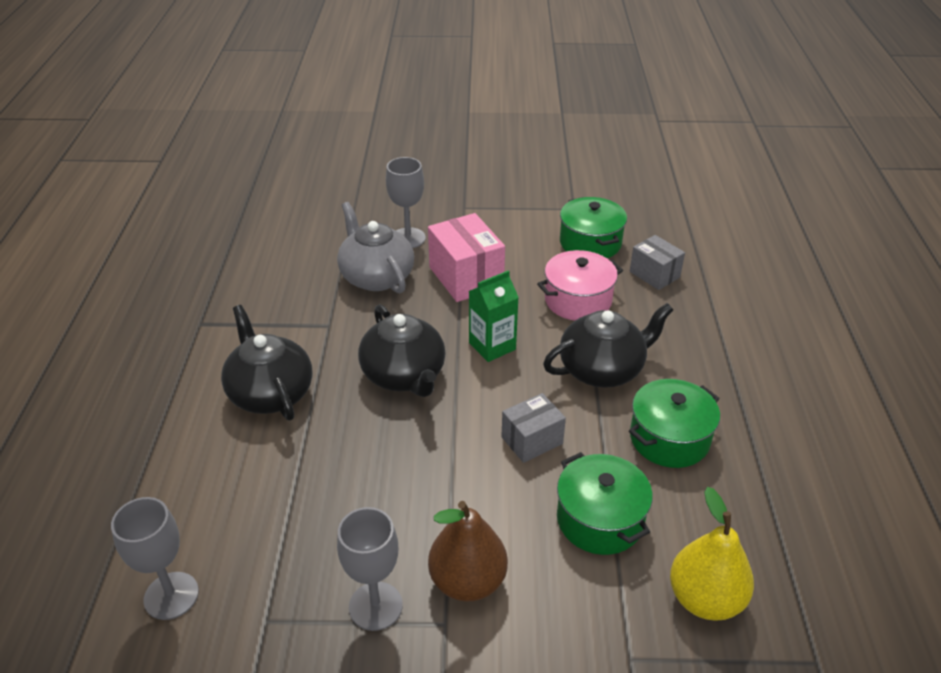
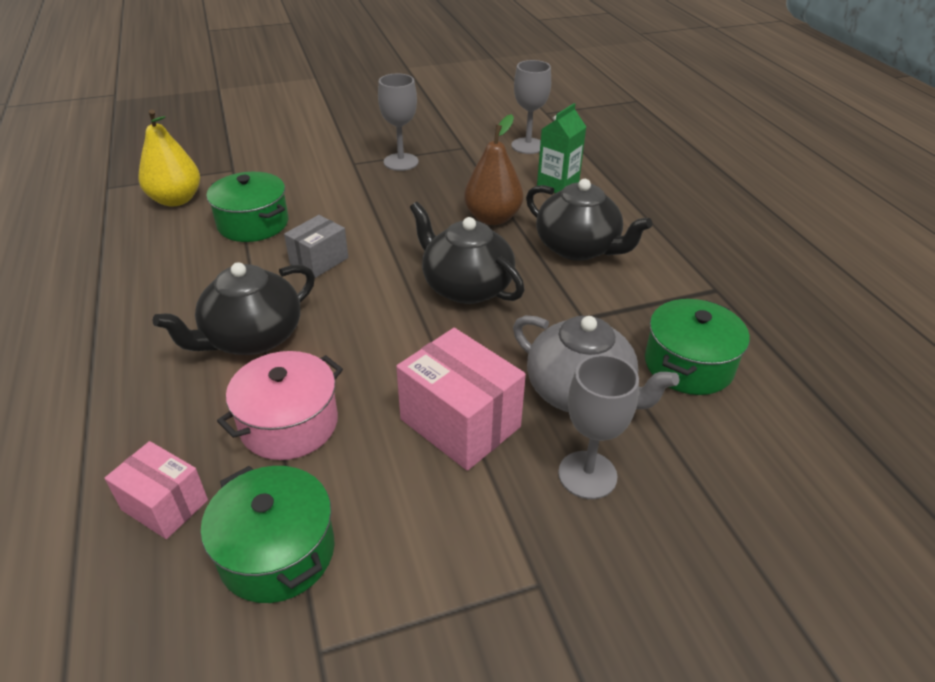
camera: 160 degrees right, 0 degrees up
brown pear [428,501,508,601] -> brown pear moved to [464,114,523,225]
green carton [469,270,519,362] -> green carton moved to [537,103,586,193]
green pot [629,379,720,468] -> green pot moved to [645,299,750,395]
grey box [630,235,685,290] -> pink box [105,441,208,539]

